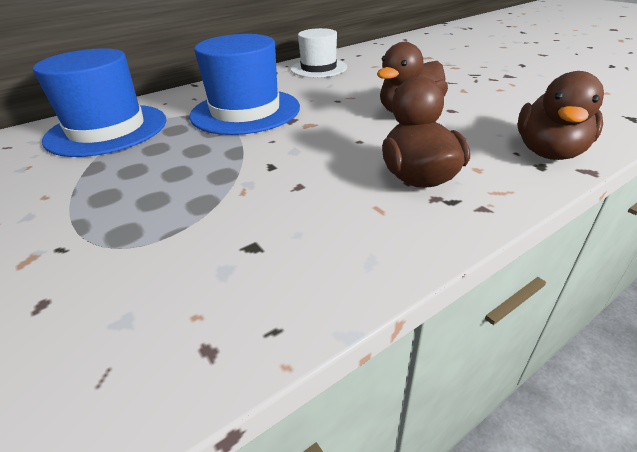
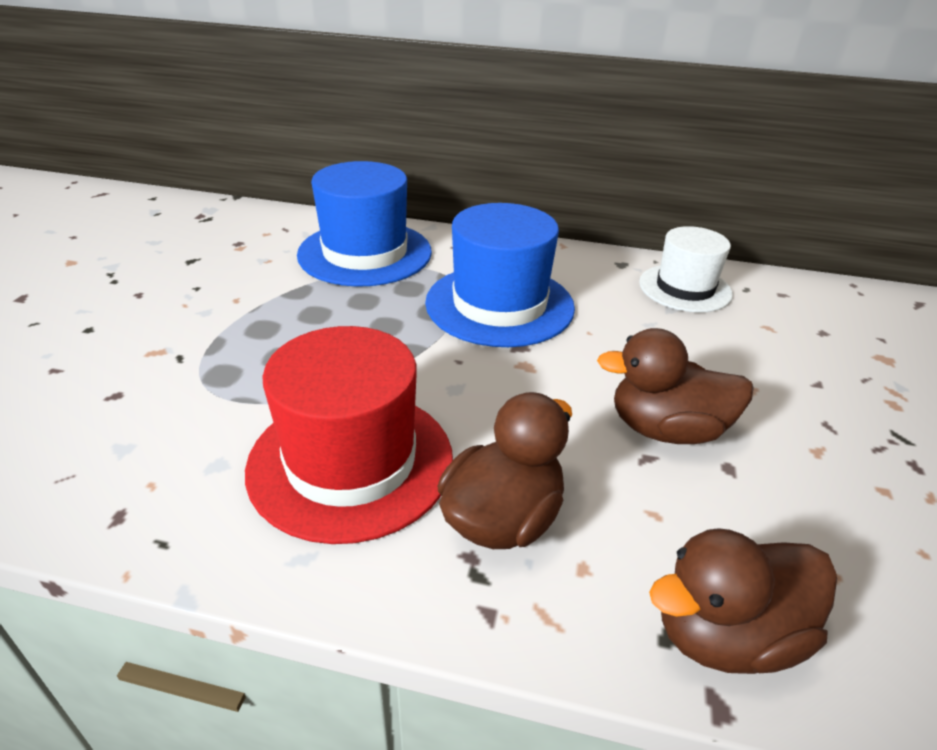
camera: 45 degrees right, 0 degrees up
none -> red hat [245,326,453,544]

